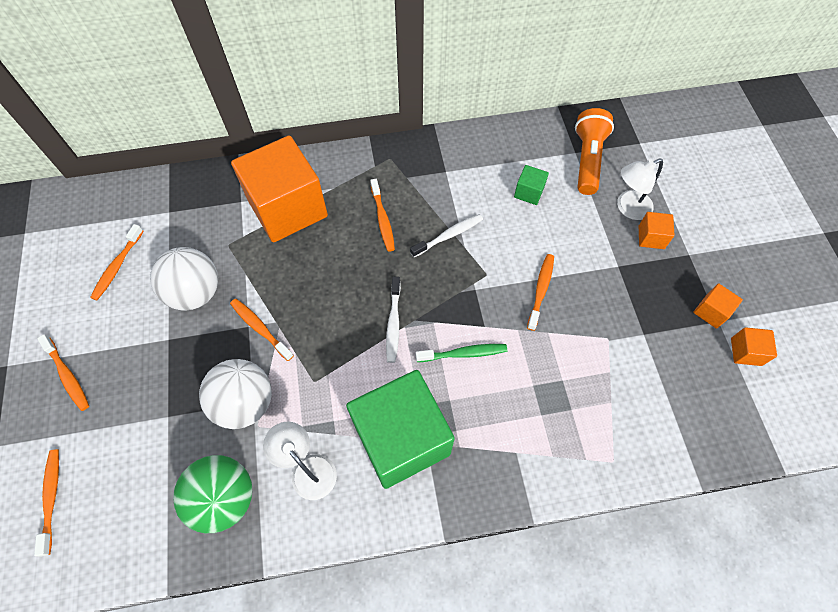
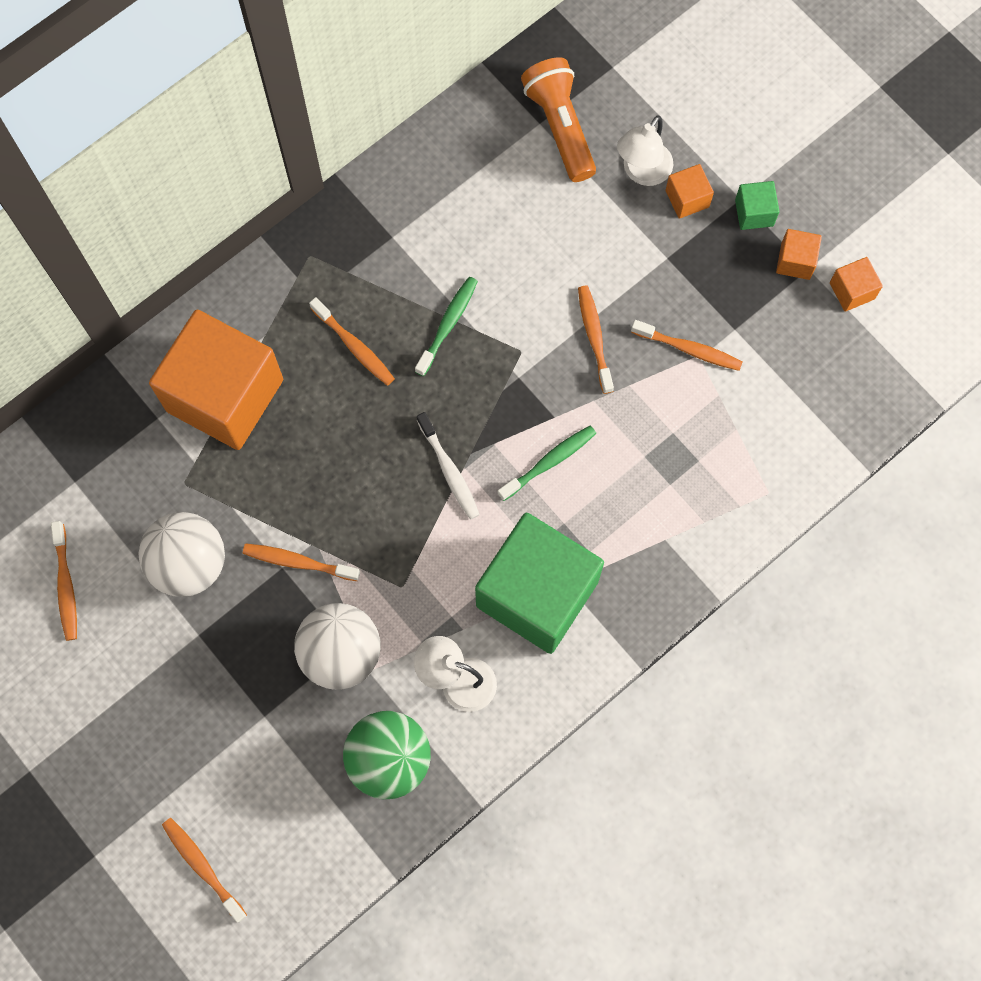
camera: 30 degrees left, 10 degrees up
orange toothbrush [37,334,89,411] -> orange toothbrush moved to [631,320,742,371]
white toothbrush [410,214,483,257] -> green toothbrush [415,277,478,376]
green cube [514,165,549,205] -> green cube moved to [735,181,779,230]

